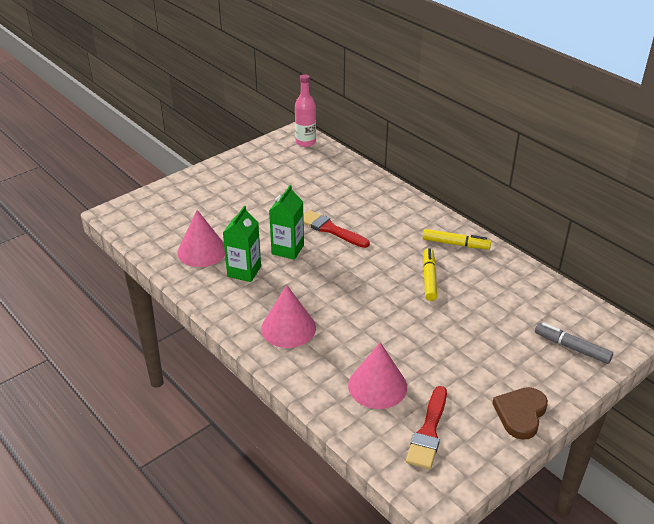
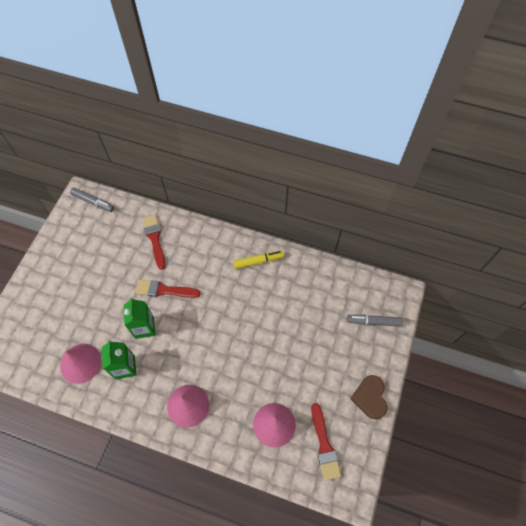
camera: 30 degrees left, 25 degrees up
pink bottle [295,74,316,147] -> grey marker [70,187,114,212]
yellow marker [423,248,437,301] -> none
none -> red brush [142,215,166,270]

